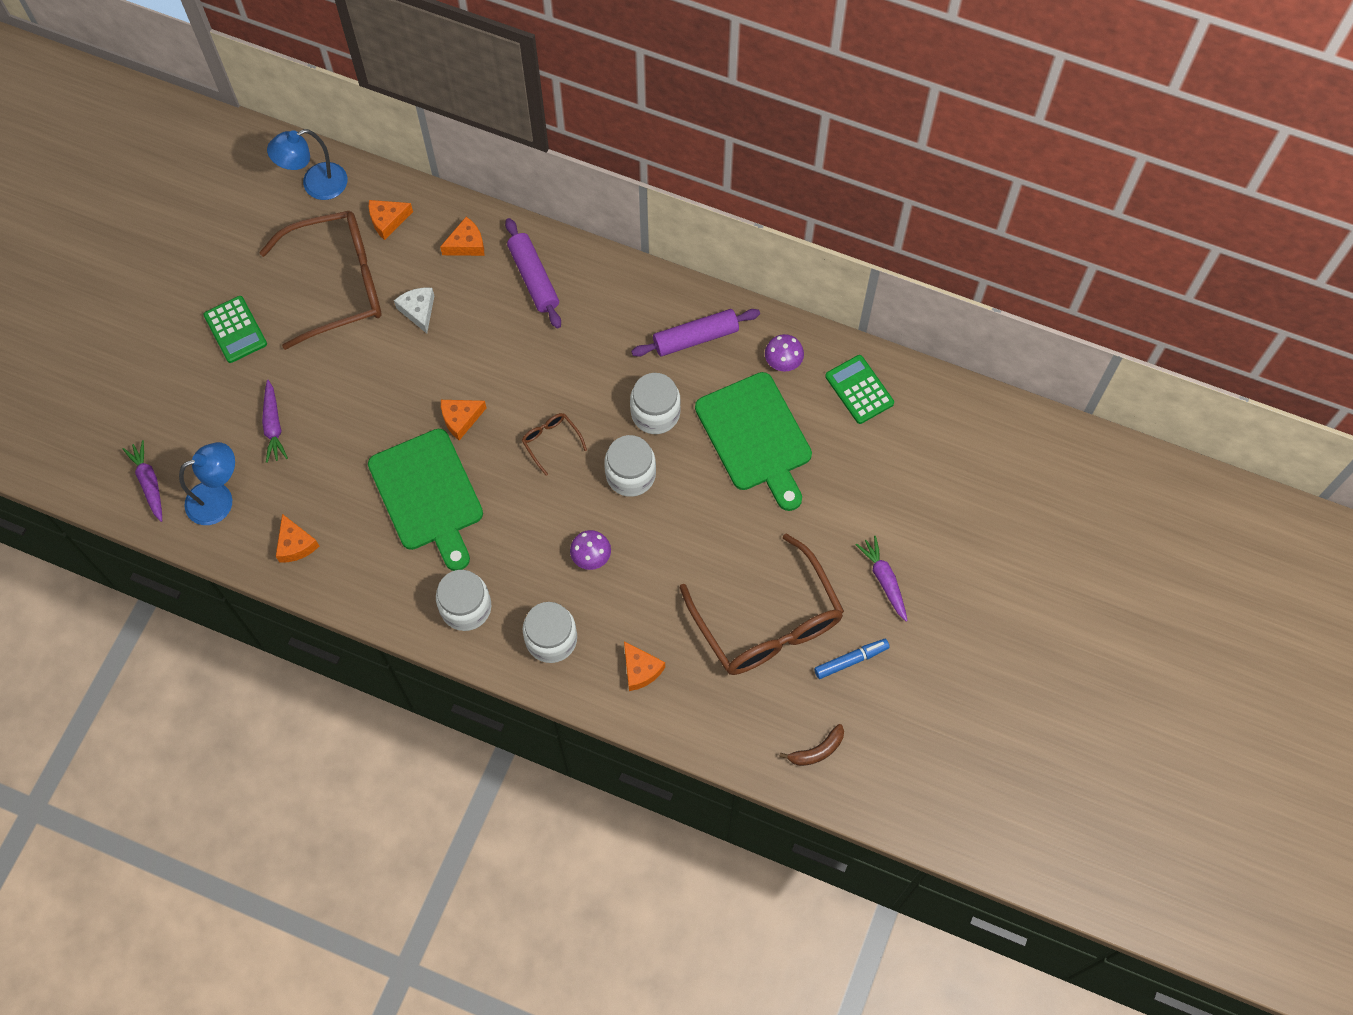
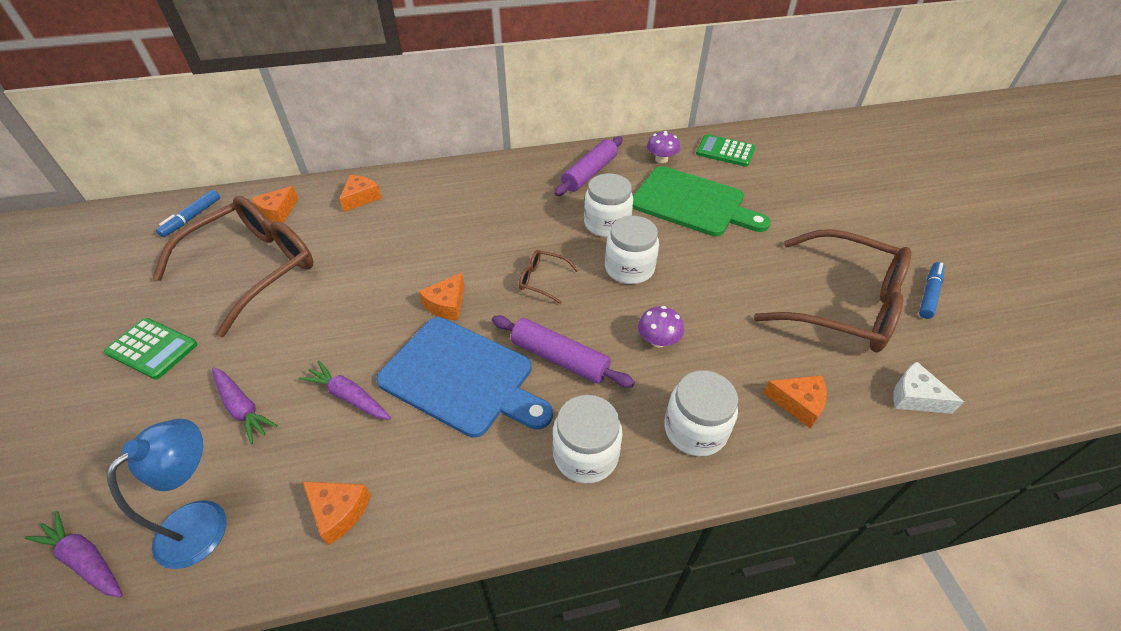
camera: 35 degrees left, 20 degrees down
blue lamp [267,129,347,200] -> blue marker [156,190,220,237]
green cutting board [368,429,483,571] -> blue cutting board [376,317,553,438]
white cheese [394,288,434,333] -> white cheese moved to [893,361,964,414]
purple rolling pin [505,218,561,328] -> purple rolling pin moved to [492,315,635,388]
brown banana [779,724,844,766] -> none
purple carrot [856,536,908,622] -> purple carrot moved to [299,360,391,420]

